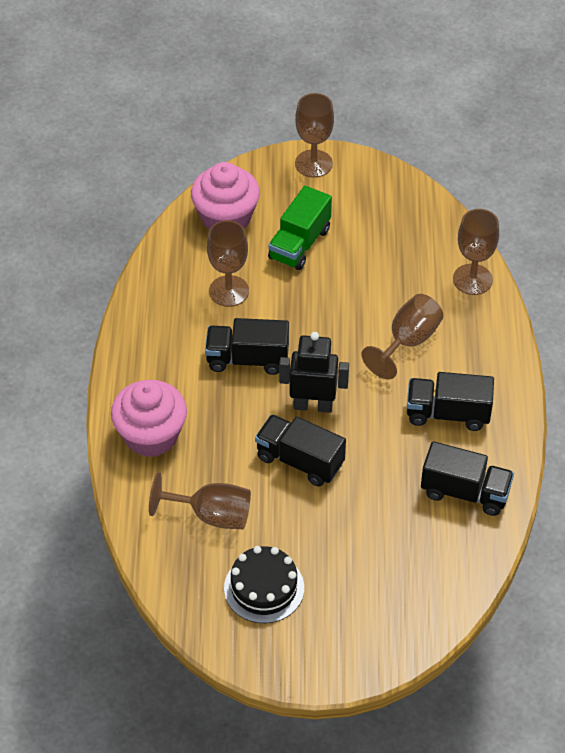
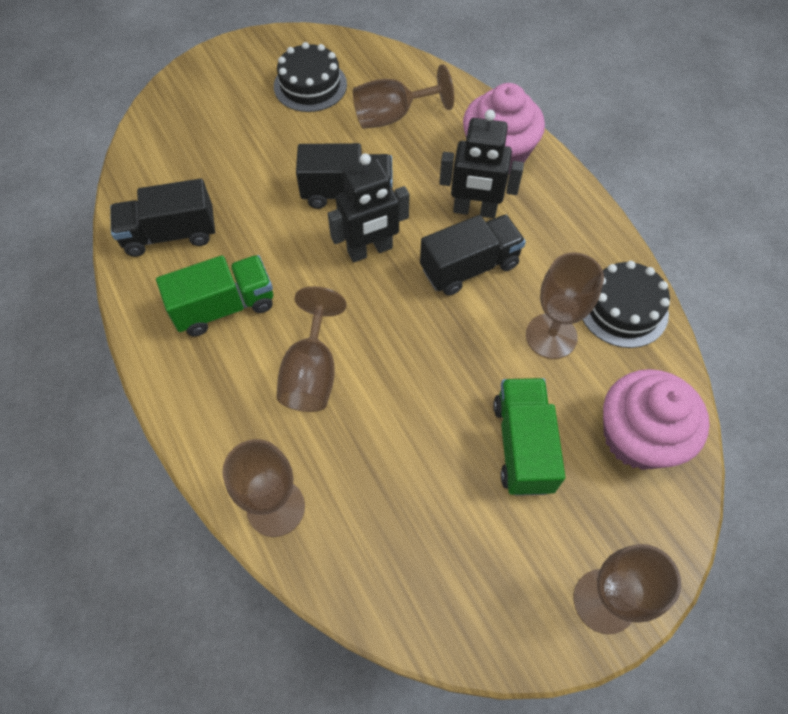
camera: 150 degrees right, 10 degrees up
black truck [407,372,494,431] -> green truck [156,255,273,336]
none -> black robot [439,110,524,218]
none -> black cake [583,261,670,348]

